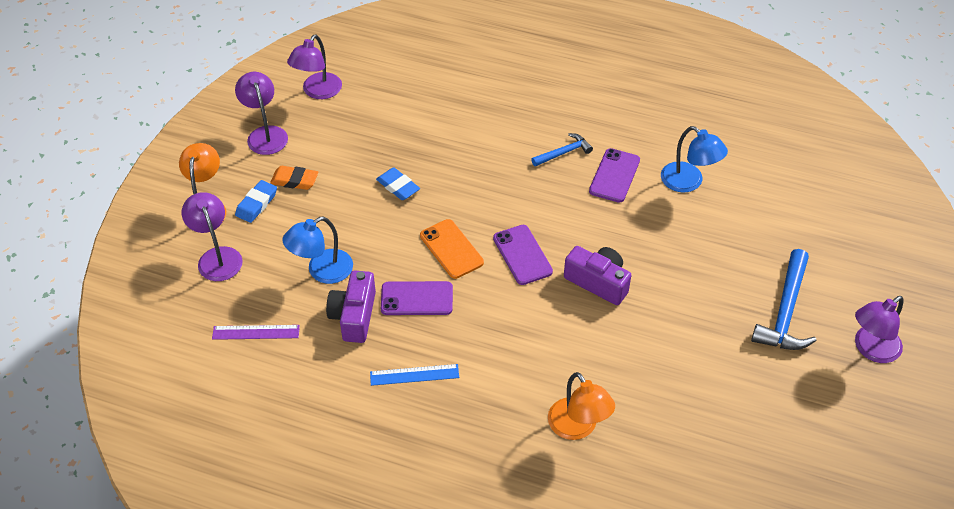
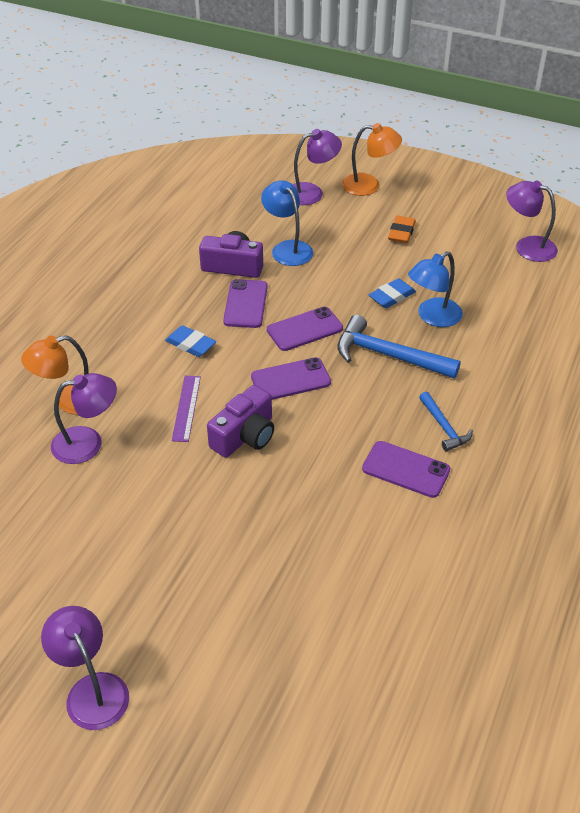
camera: 95 degrees right, 5 degrees down
purple ruler [212,325,300,340] -> purple ruler moved to [172,376,201,442]
purple lamp [235,72,288,155] -> purple lamp moved to [51,373,117,464]
blue eraser [235,180,277,223] -> blue eraser moved to [165,325,216,357]
blue ruler [370,364,459,386] -> none
orange phone [420,219,484,279] -> purple phone [267,307,343,351]
blue lamp [661,126,728,193] -> blue lamp moved to [408,251,463,327]
blue hammer [751,249,816,350] -> blue hammer moved to [337,315,461,379]

